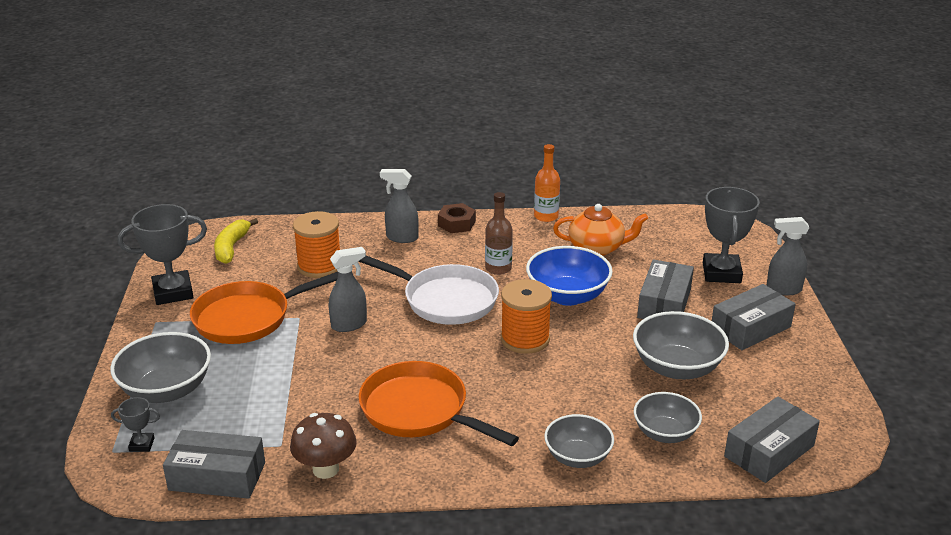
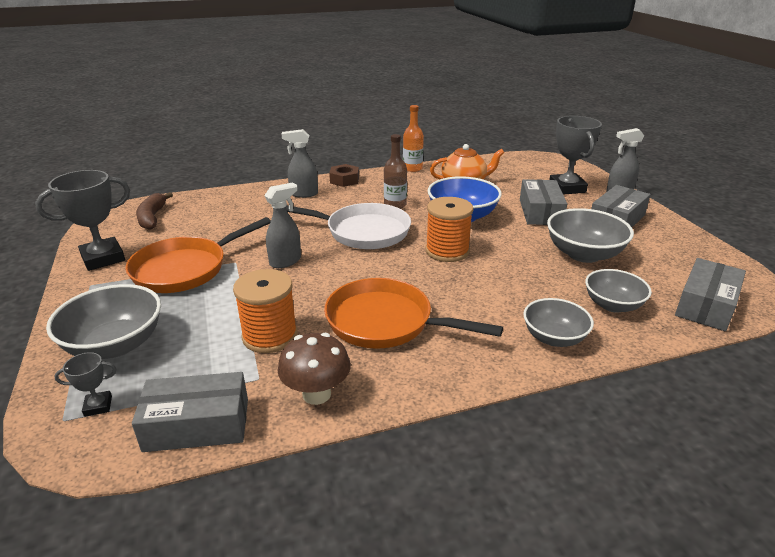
camera: 15 degrees left, 0 degrees up
yellow banana [214,218,258,264] -> brown banana [136,192,173,230]
orange spool [293,211,340,278] -> orange spool moved to [233,269,298,353]

